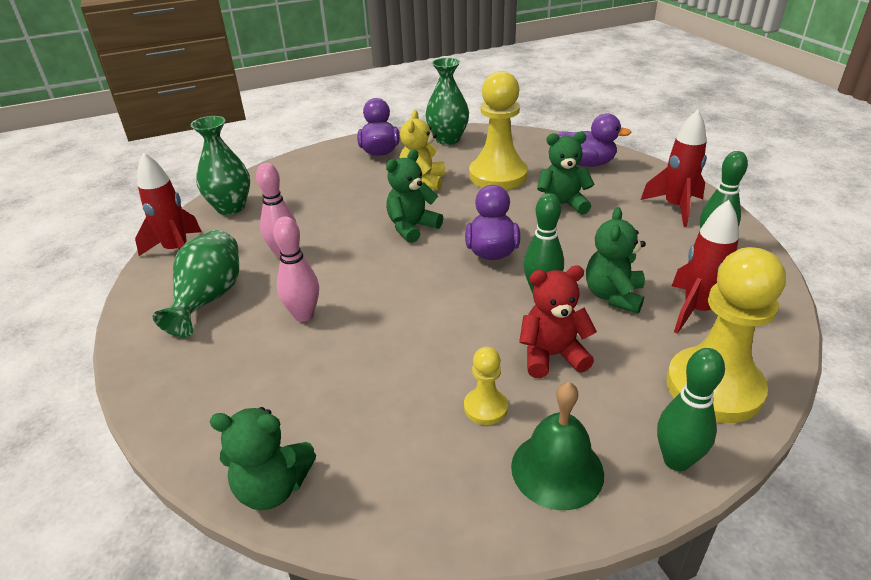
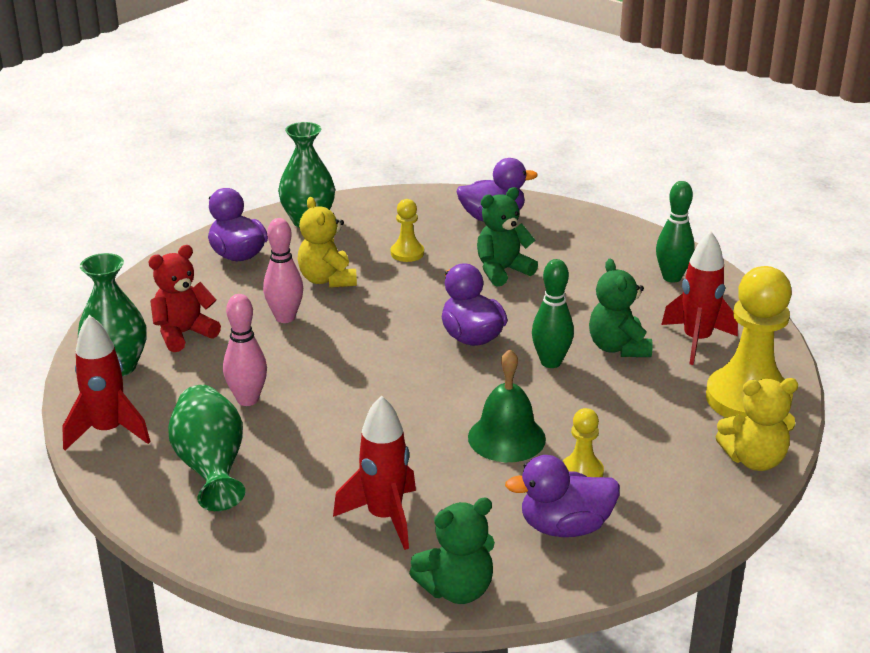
camera: 30 degrees left, 5 degrees down
pink bowling pin [273,217,319,322] -> pink bowling pin moved to [263,218,303,323]
green teddy bear [386,150,443,243] -> none
yellow pawn [469,71,528,190] -> yellow pawn [391,199,424,262], size x0.47
green bell [511,382,604,510] -> green bell moved to [468,349,546,462]
red teddy bear [519,266,597,378] -> red teddy bear moved to [148,245,221,352]
red rocket [641,110,707,227] -> red rocket moved to [333,395,416,550]
green bowling pin [657,348,725,471] -> yellow teddy bear [716,378,798,471]
none -> purple duck [505,455,620,537]

